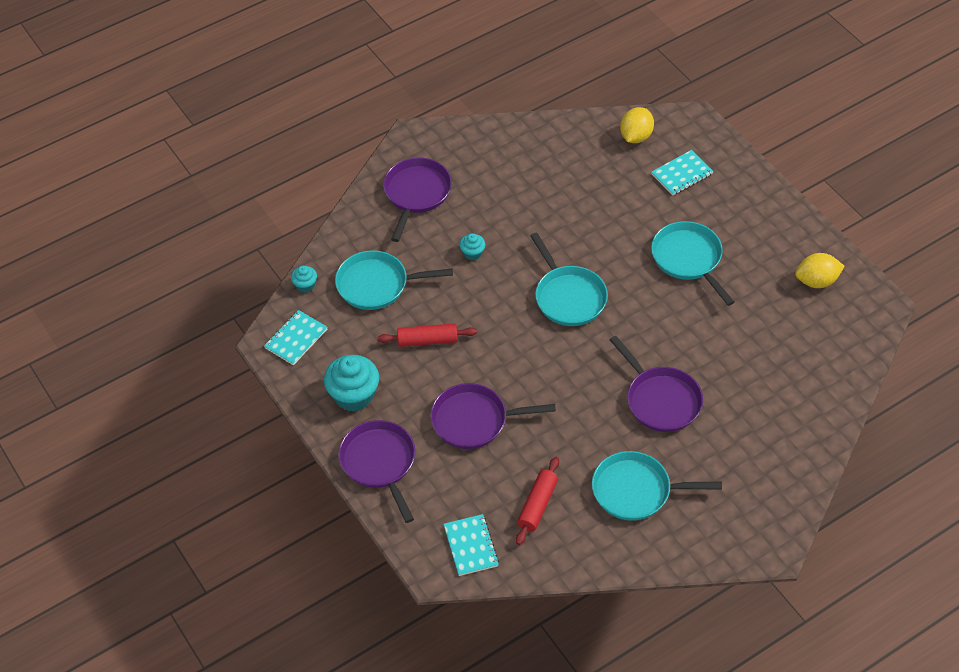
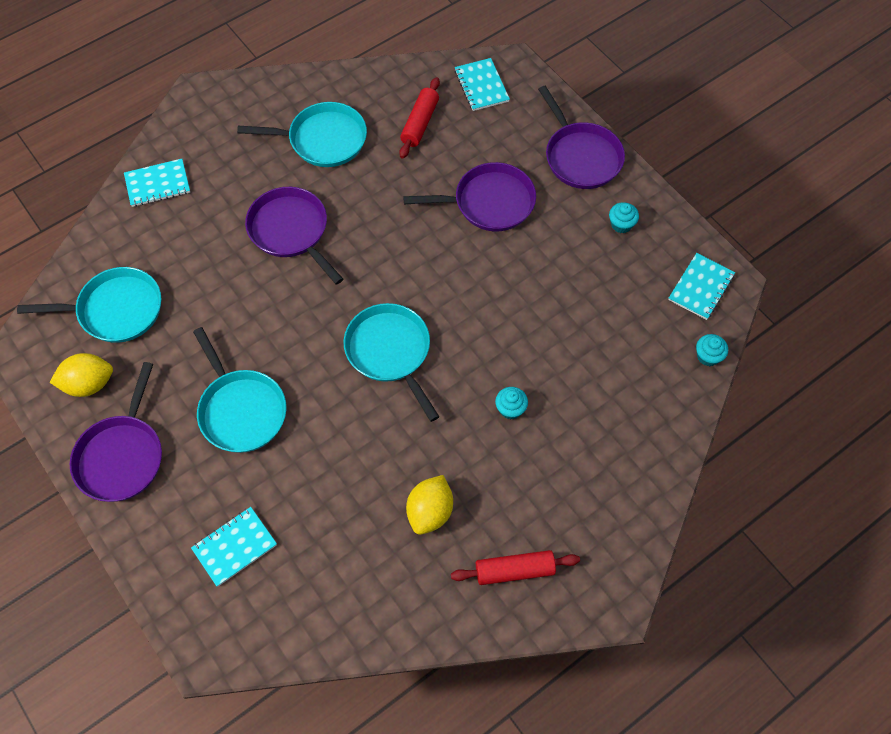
camera: 175 degrees right, 10 degrees up
turquoise cupcake [324,355,379,412] -> turquoise cupcake [609,202,639,233], size x0.50
turquoise pan [335,250,453,310] -> turquoise pan moved to [17,267,161,343]
red rolling pin [378,323,477,347] -> red rolling pin moved to [451,550,580,585]
purple pan [383,158,452,242] -> purple pan moved to [70,362,162,502]
yellow lemon [620,107,654,143] -> yellow lemon moved to [406,475,453,535]
none -> turquoise notebook [124,159,190,207]

